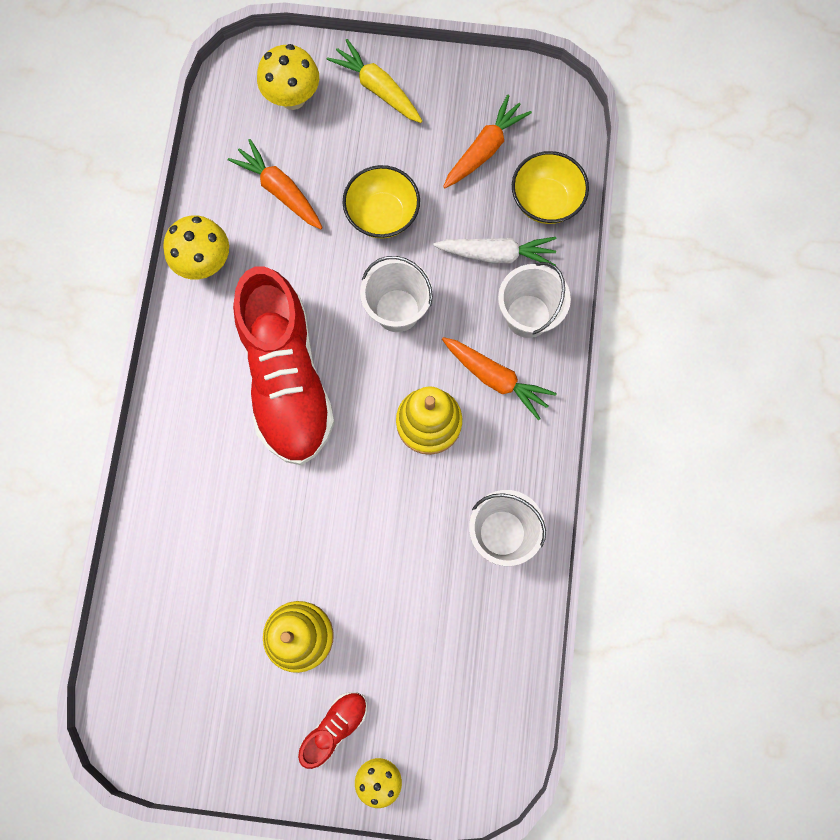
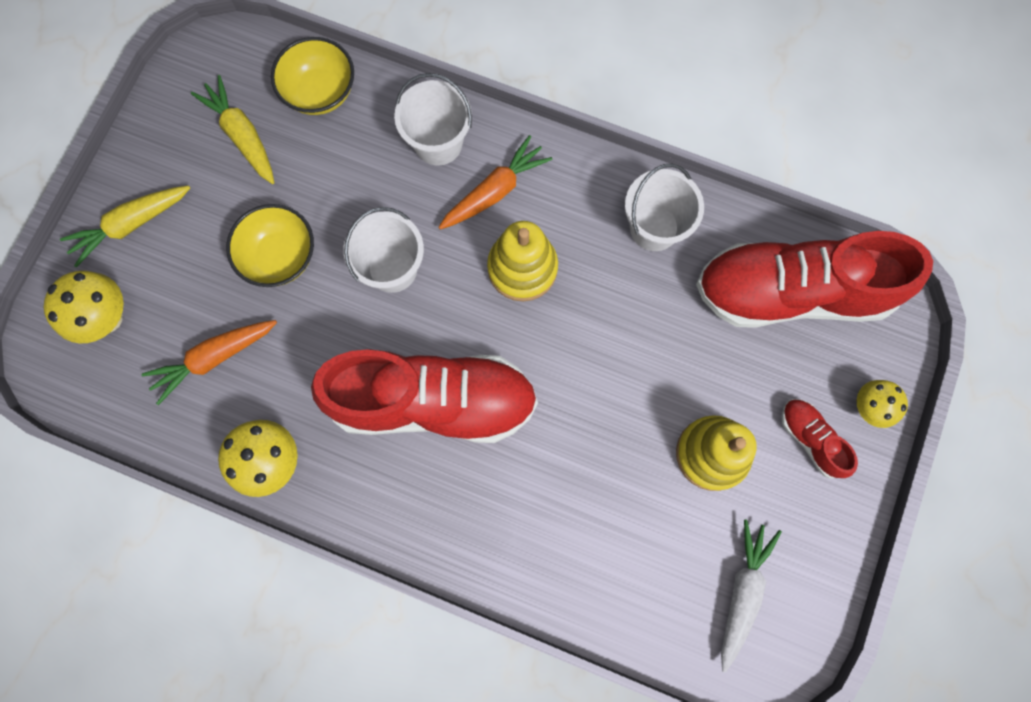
camera: 75 degrees left, 0 degrees up
white carrot [433,237,557,266] -> white carrot moved to [721,519,782,673]
orange carrot [443,95,532,188] -> yellow carrot [191,75,275,184]
none -> red shoe [696,231,933,328]

